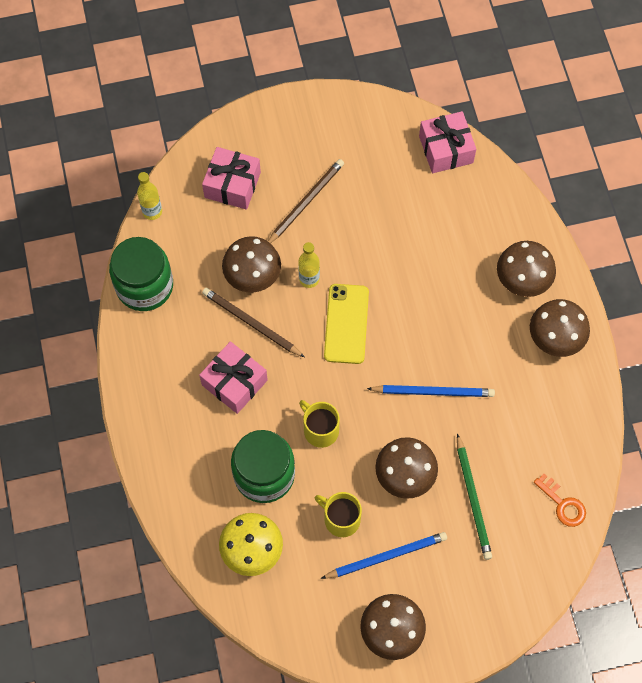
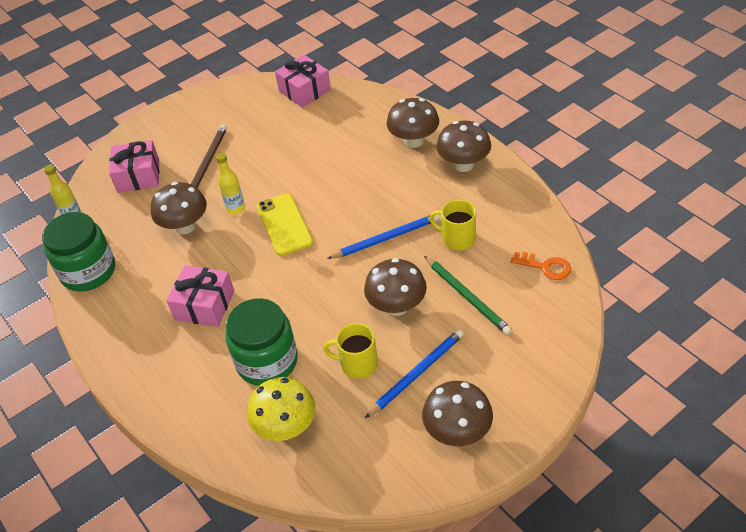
camera: 20 degrees left, 20 degrees down
brown pencil [202,288,304,357] -> none
yellow mug [299,400,340,448] -> yellow mug moved to [429,200,476,250]

